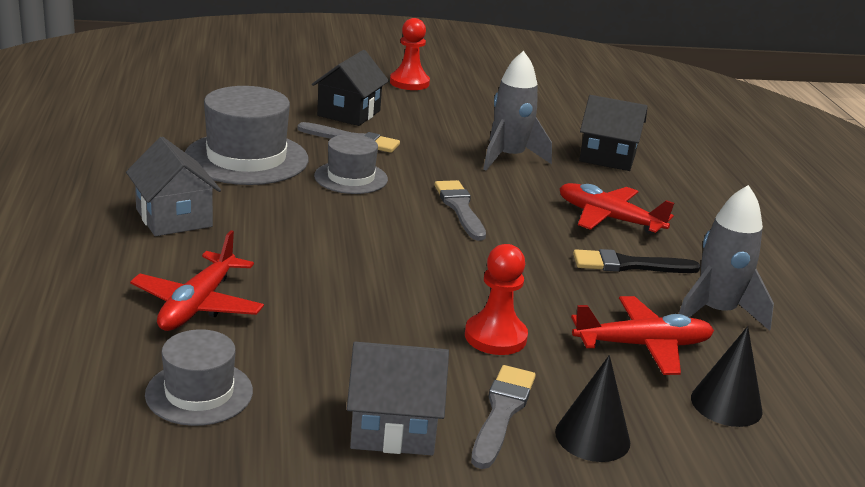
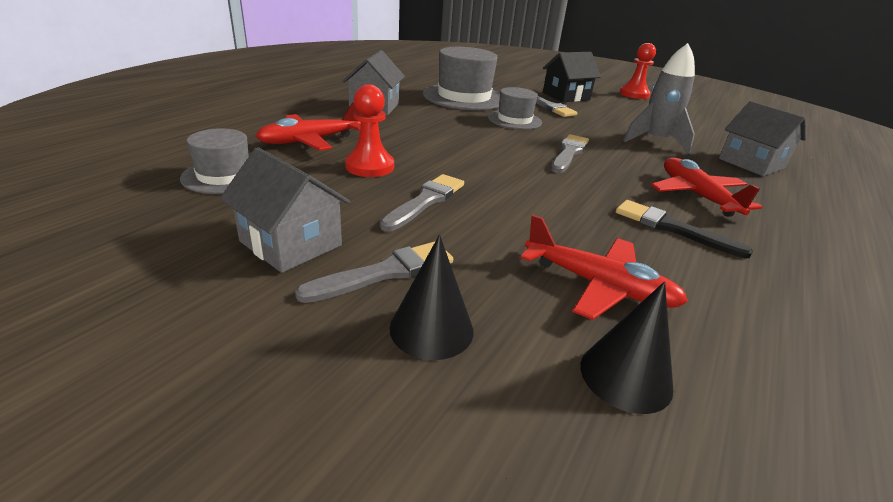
camera: 40 degrees right, 5 degrees up
red pawn [465,244,528,355] -> red pawn moved to [345,84,394,177]
black house [579,95,648,171] -> grey house [719,101,806,176]
grey rocket [679,185,774,331] -> none
none -> grey brush [380,174,464,232]

